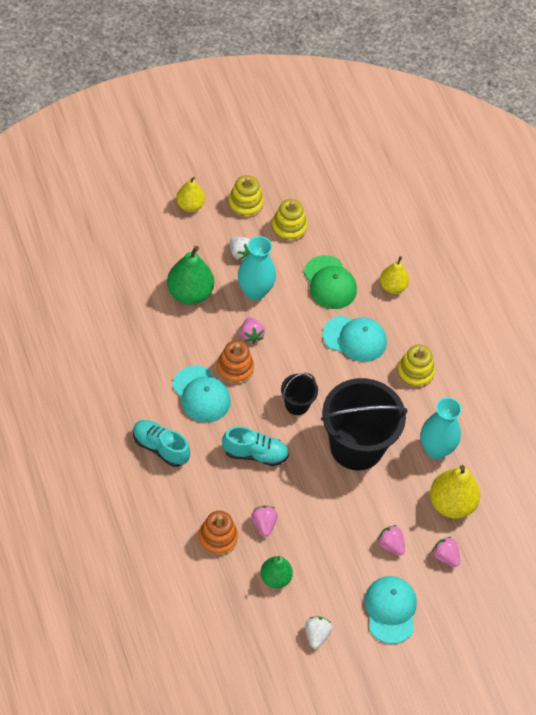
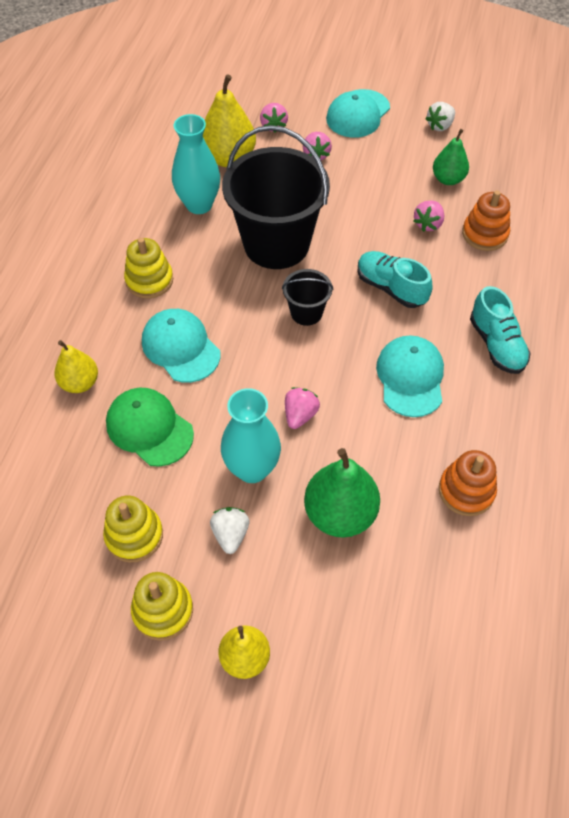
camera: 140 degrees left, 0 degrees up
orange stacking toy [217,340,254,384] -> orange stacking toy moved to [439,450,497,516]
green cap [304,255,357,309] -> green cap turned 60 degrees counterclockwise [106,388,194,467]

